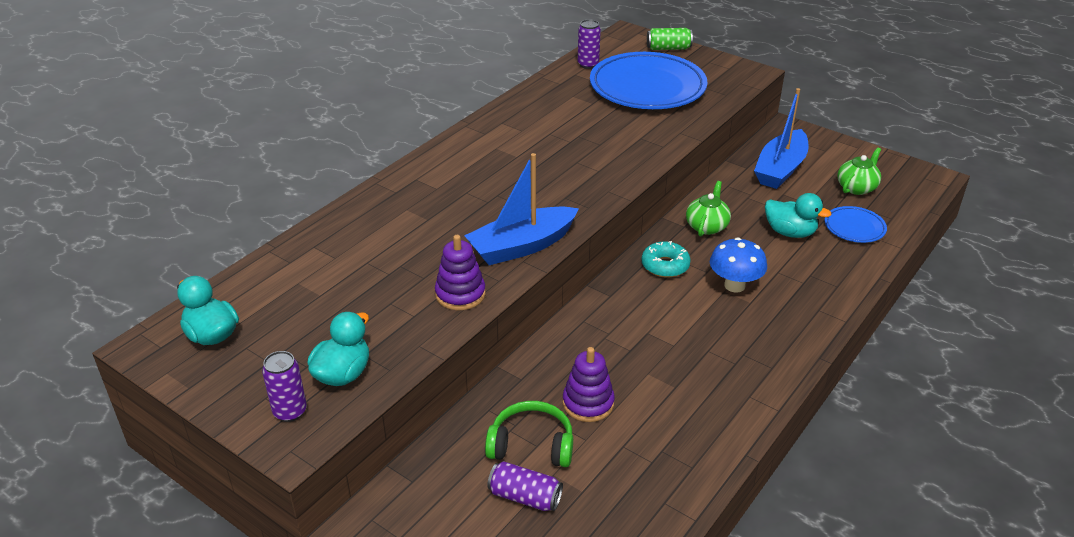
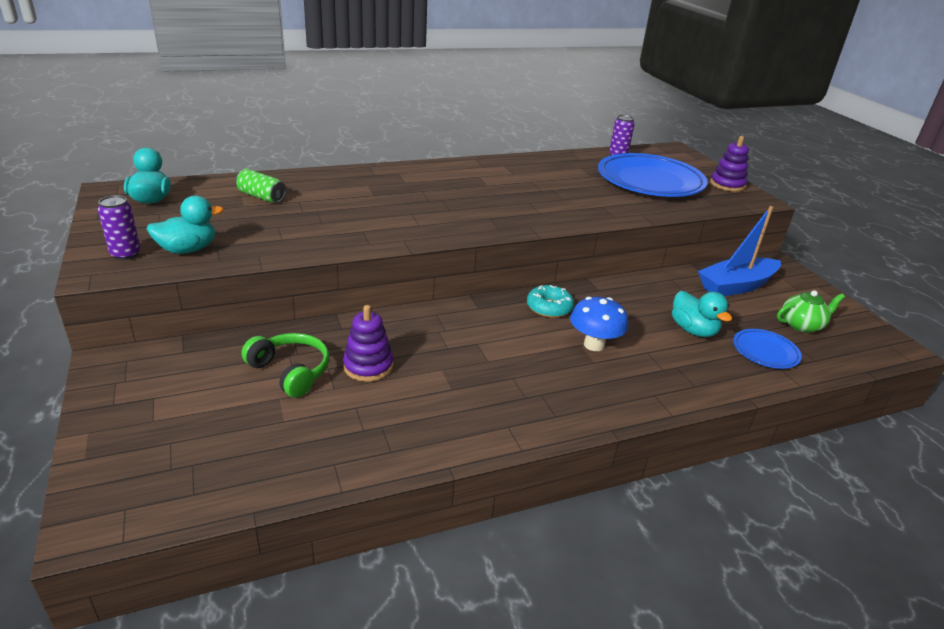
camera: 30 degrees right, 5 degrees down
purple stacking toy [435,235,485,310] -> purple stacking toy moved to [710,136,749,192]
blue boat [464,153,579,265] -> none
purple can [487,461,563,511] -> none
green can [647,28,693,50] -> green can moved to [235,169,286,202]
green teapot [686,181,731,237] -> none

